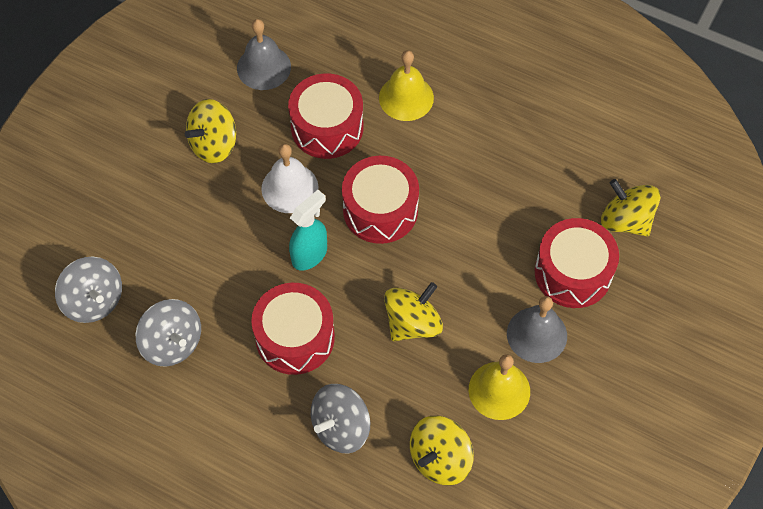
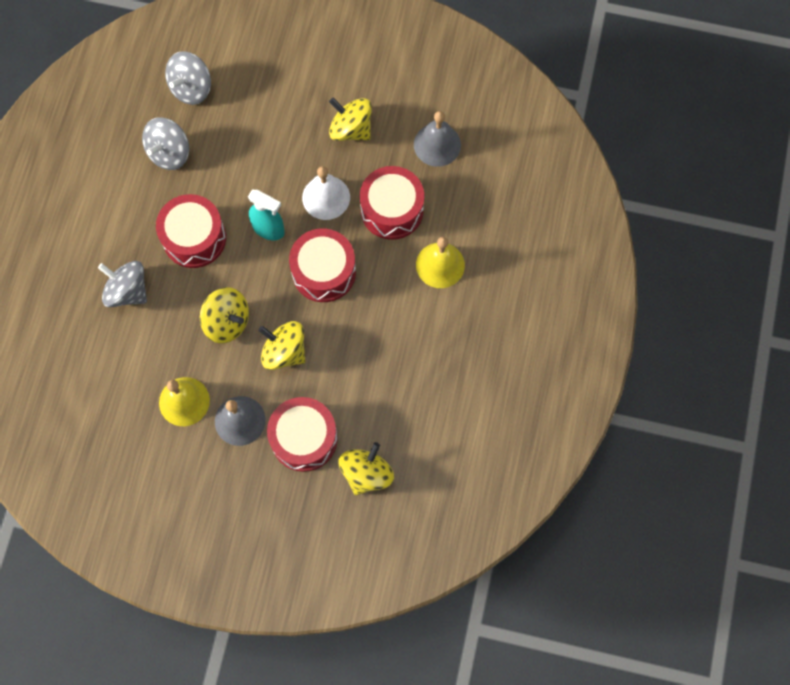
camera: 75 degrees right, 10 degrees up
yellow spinning top [410,416,474,485] -> yellow spinning top moved to [258,321,305,370]

